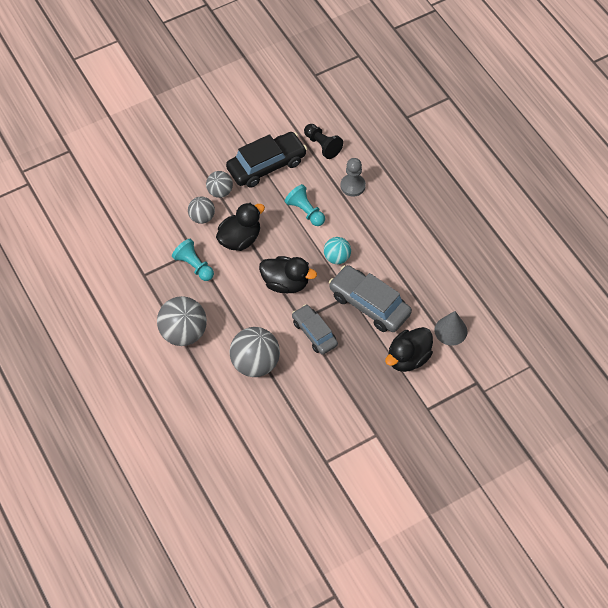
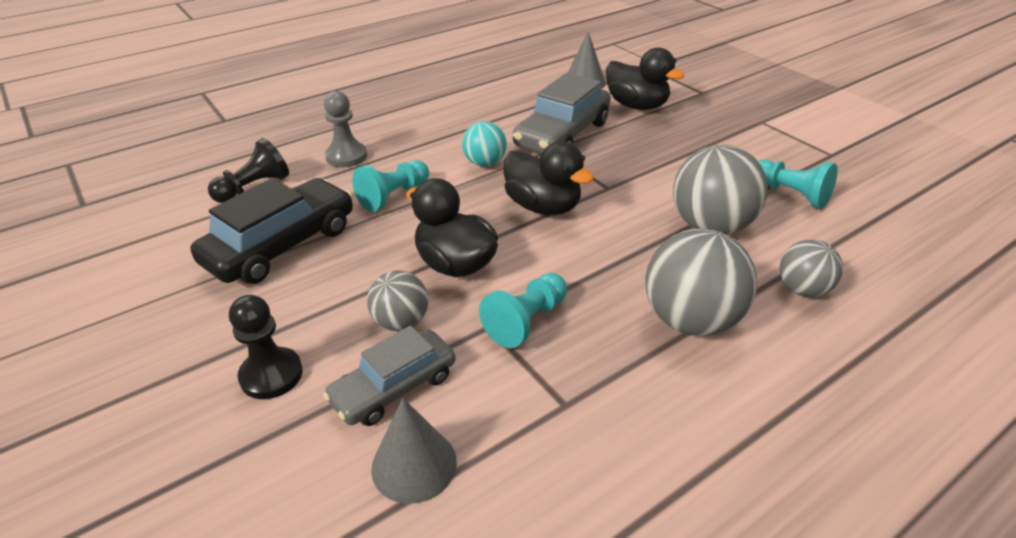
camera: 95 degrees left, 20 degrees down
grey ball [206,171,233,198] -> grey ball moved to [780,239,843,297]
black car [226,132,307,188] -> black car turned 75 degrees clockwise [191,178,353,284]
black duck [259,256,317,293] -> black duck turned 120 degrees clockwise [503,141,594,215]
grey car [292,304,338,355] -> grey car moved to [323,325,456,426]
none -> black pawn [229,295,303,399]
none -> grey cone [371,398,457,504]
none -> turquoise pawn [758,160,838,209]

